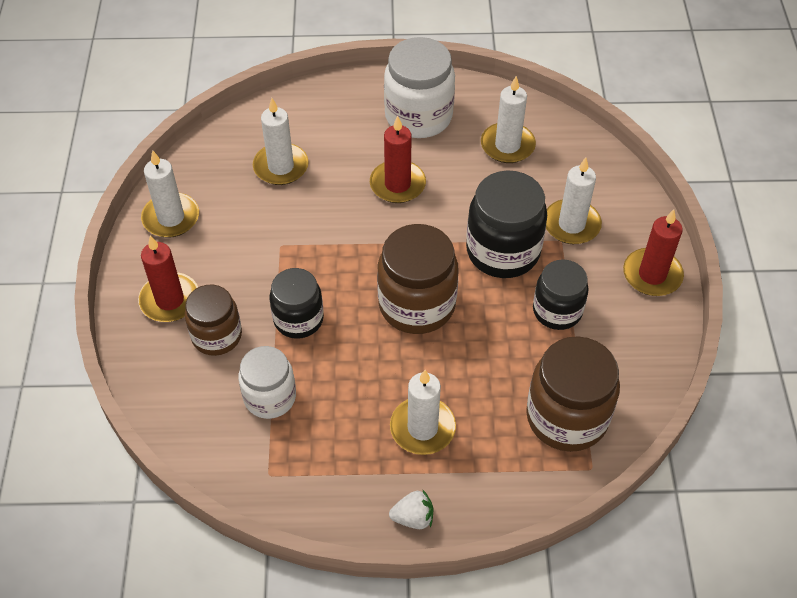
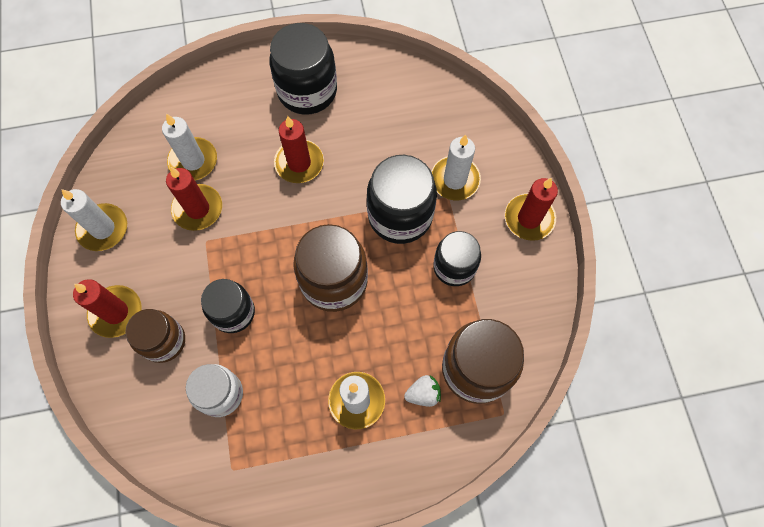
camera: 10 degrees left, 15 degrees up
white jar [384,37,455,138] -> black jar [269,23,337,115]
white strawberry [389,490,433,529] -> white strawberry moved to [404,375,441,407]
white candle [481,76,536,163] -> none
none -> red candle [166,167,222,231]

